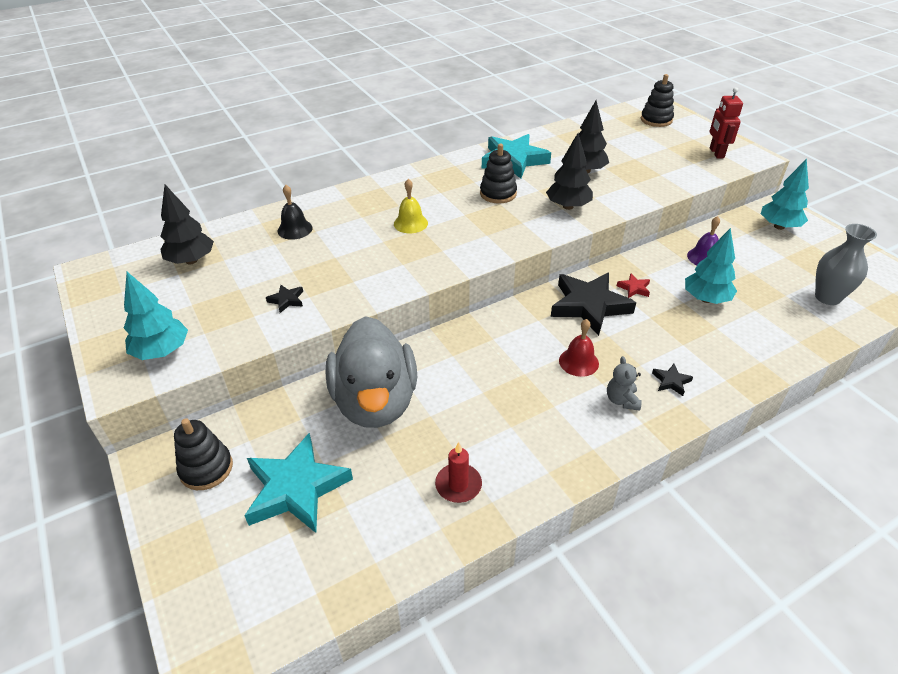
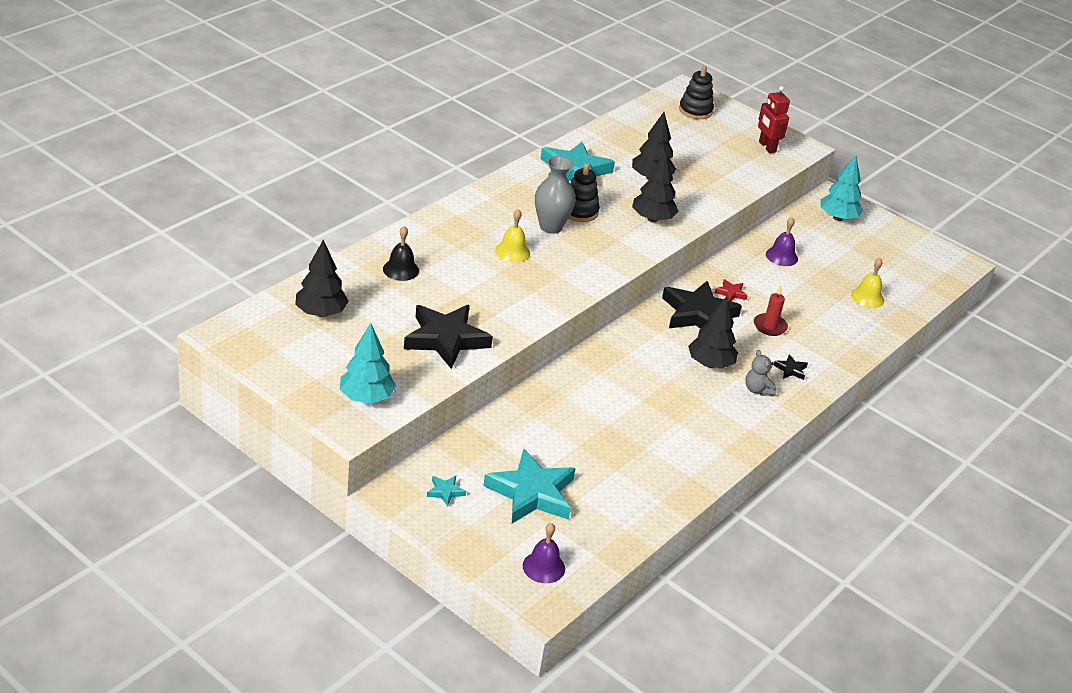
camera: 25 degrees left, 5 degrees down
black stacking toy [174,418,233,490] -> turquoise star [427,475,466,506]
black star [266,285,303,313] -> black star [404,305,493,369], size x2.40
grey duck [326,316,417,428] -> none
red candle [435,442,482,503] -> red candle moved to [754,285,788,336]
red bell [559,319,599,377] -> black tree [688,296,738,369]
turquoise tree [685,228,737,304] -> none
grey vase [815,224,877,305] -> grey vase moved to [535,156,576,234]
none -> purple bell [523,523,565,583]
none -> yellow bell [851,258,884,308]

